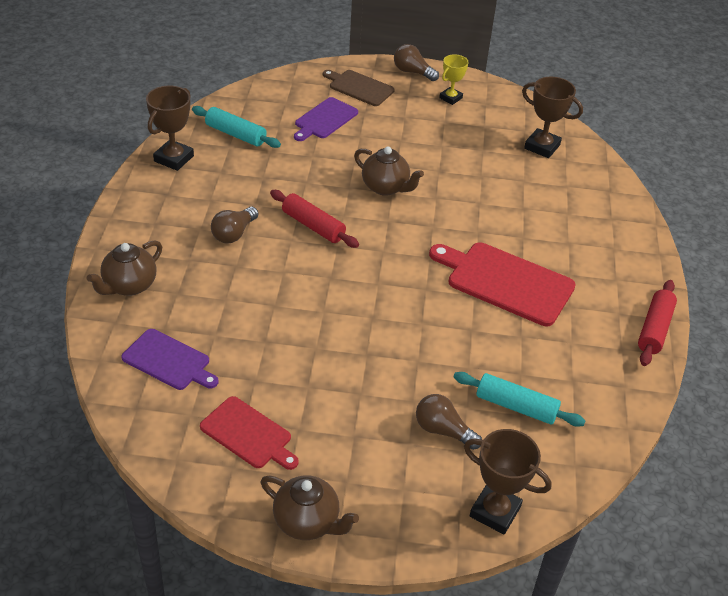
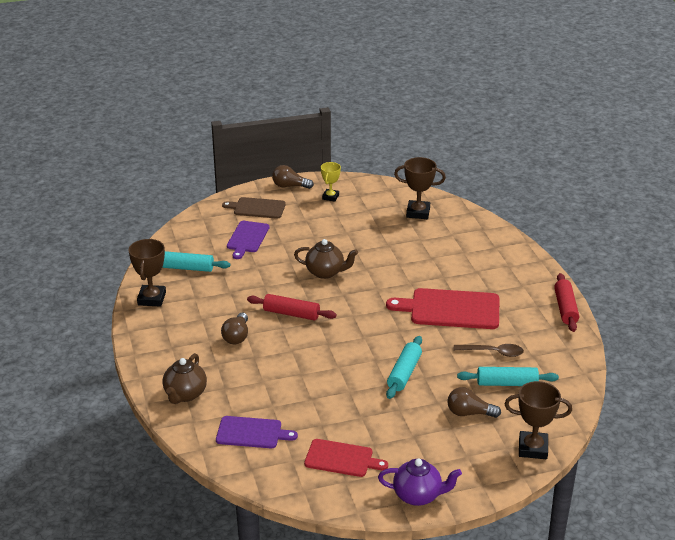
camera: 20 degrees left, 10 degrees down
brown teapot [261,475,359,540] -> purple teapot [378,459,462,506]
none -> turquoise rolling pin [386,336,422,399]
none -> brown spoon [454,344,524,357]

